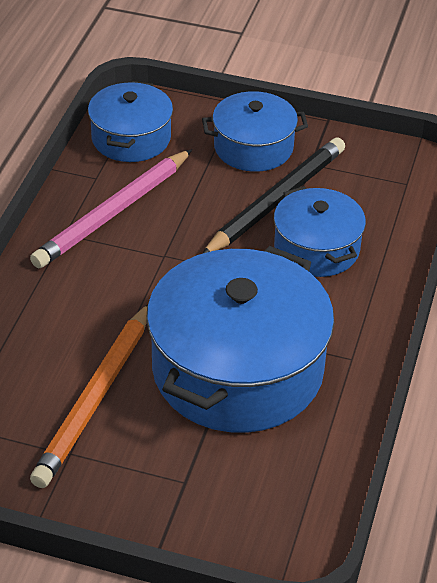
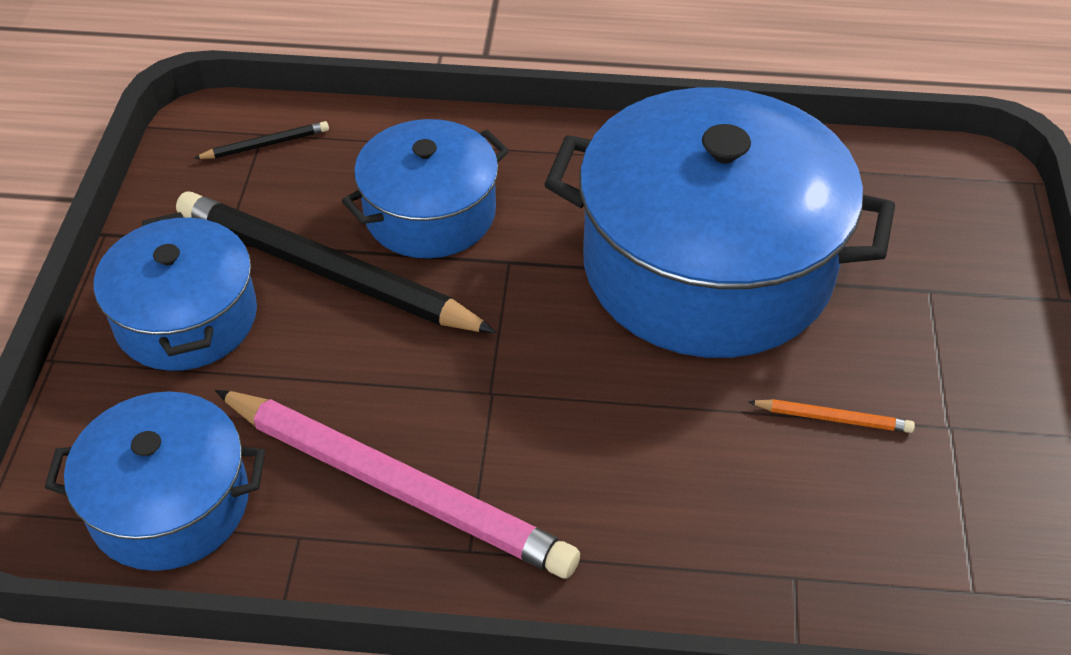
camera: 100 degrees left, 5 degrees up
orange pencil [30,304,148,488] -> orange pencil [748,399,915,433], size x0.40
none -> black pencil [194,121,329,159]

